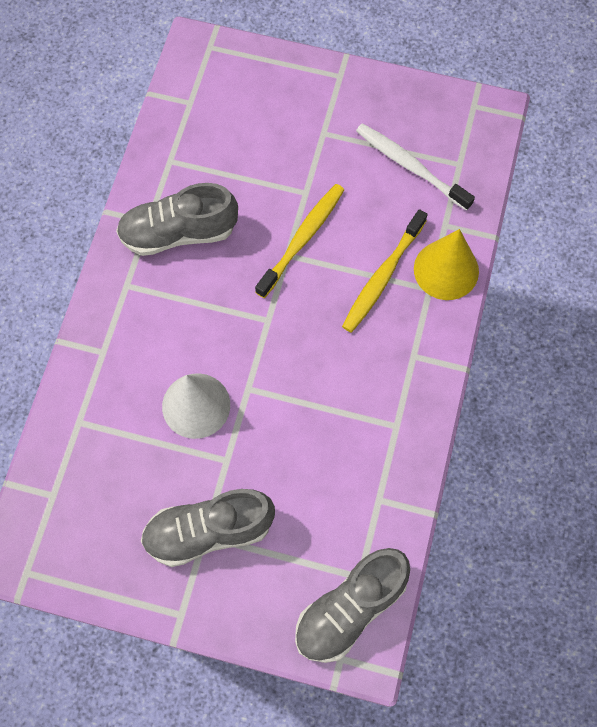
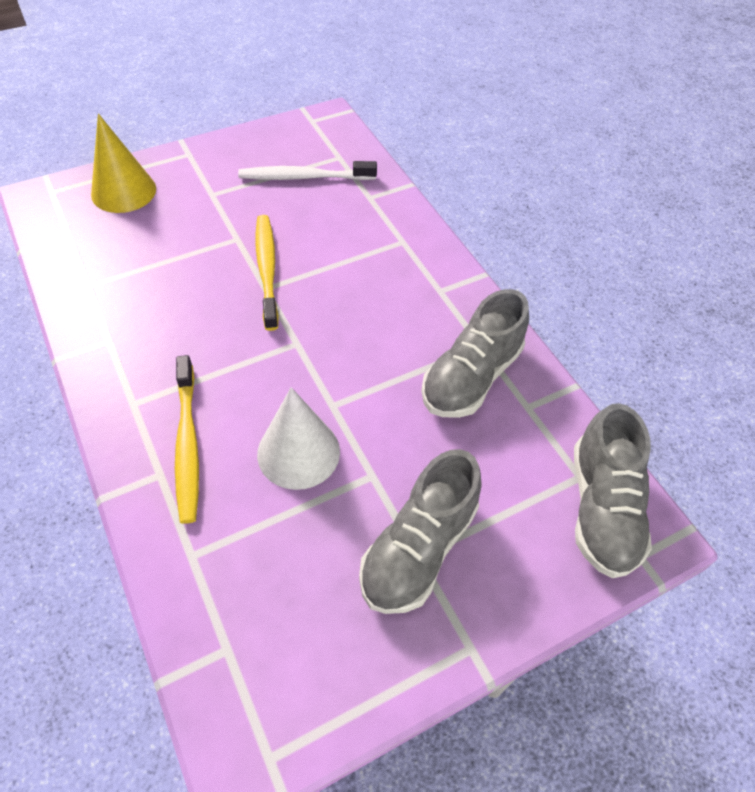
camera: 45 degrees left, 15 degrees down
grey shoe [116,183,238,256] -> grey shoe moved to [421,289,529,418]
yellow toothbrush [342,209,428,332] -> yellow toothbrush moved to [175,355,199,524]
yellow cone [414,229,479,300] -> yellow cone moved to [91,113,156,213]

